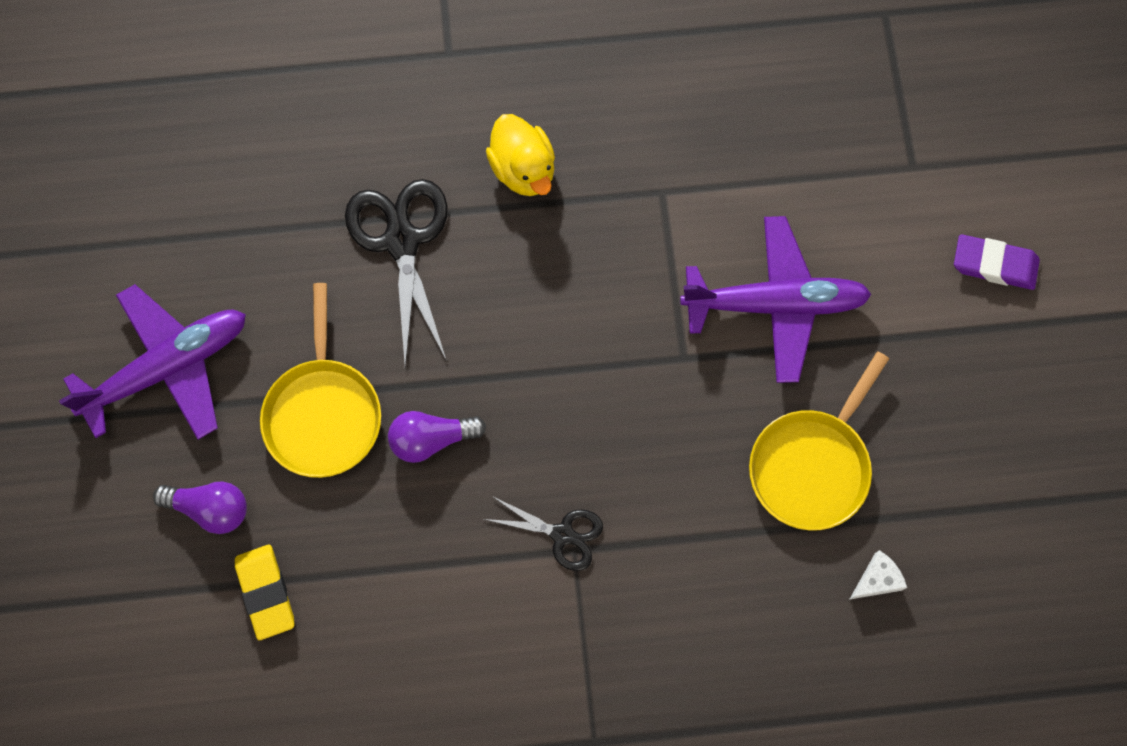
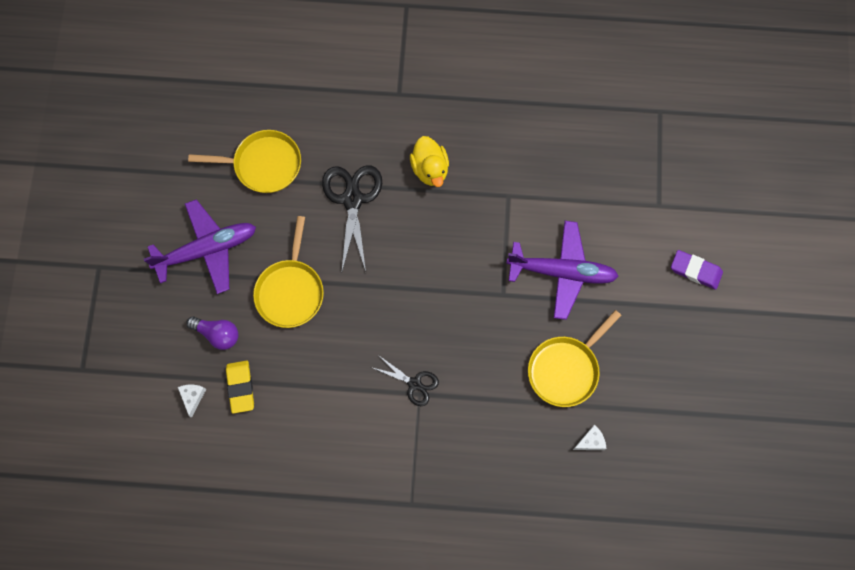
camera: 10 degrees right, 0 degrees up
purple light bulb [388,411,486,463] -> none
none -> white cheese [178,385,206,418]
none -> yellow pan [188,130,301,193]

